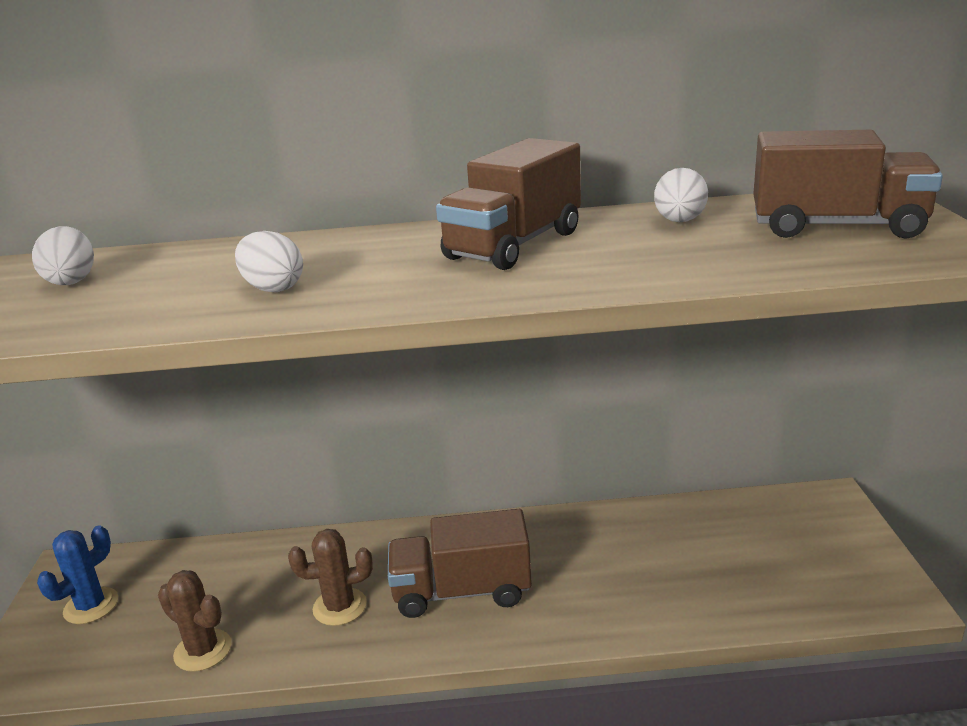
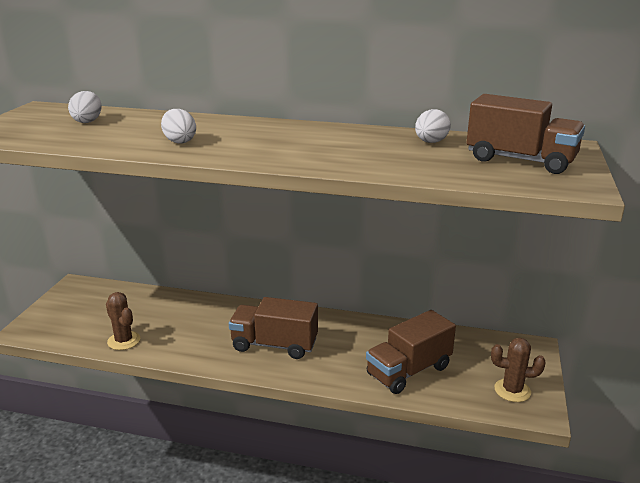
camera: 15 degrees right, 0 degrees up
blue cactus [37,525,118,624] -> none
brown cactus [288,529,373,626] -> brown cactus moved to [491,338,546,402]
brown truck [436,138,581,270] -> brown truck moved to [366,310,456,394]

